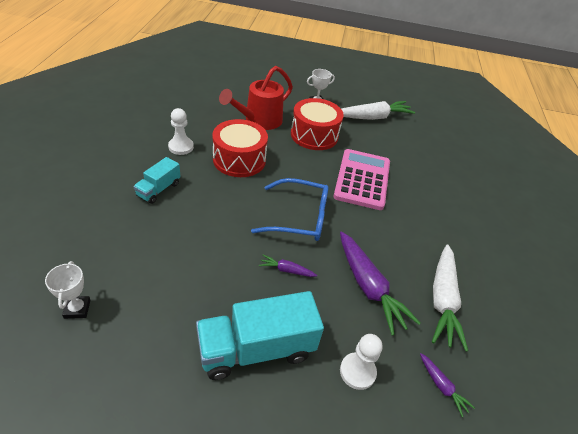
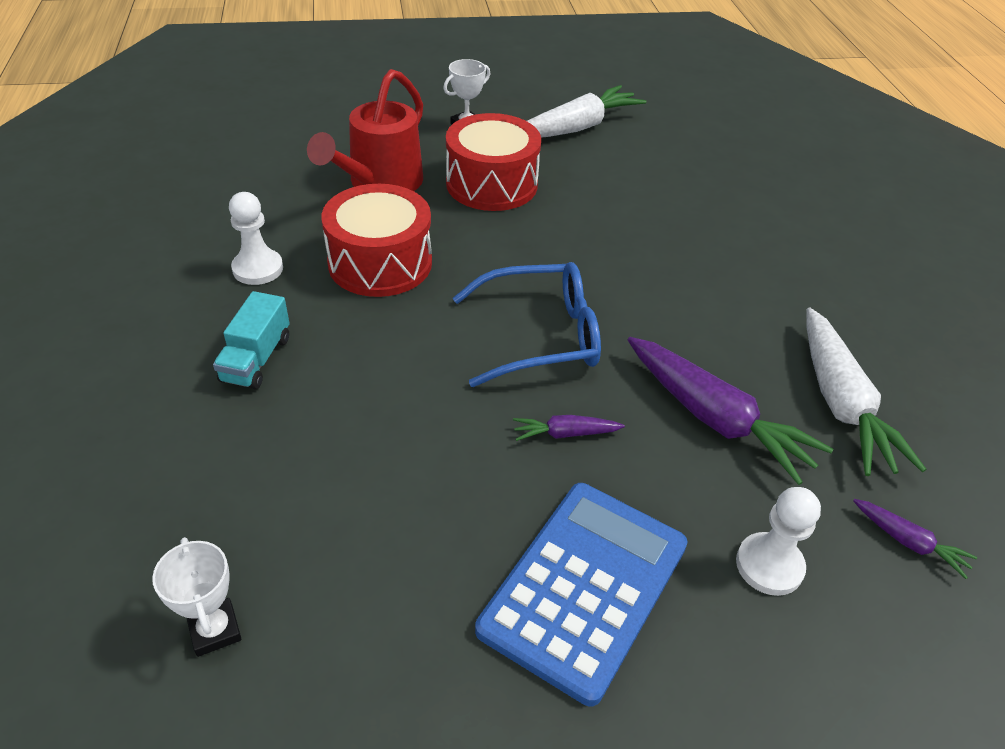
camera: 15 degrees left, 0 degrees up
turquoise truck [196,291,324,380] -> blue calculator [475,483,688,706]
pink calculator [333,149,390,210] -> none

